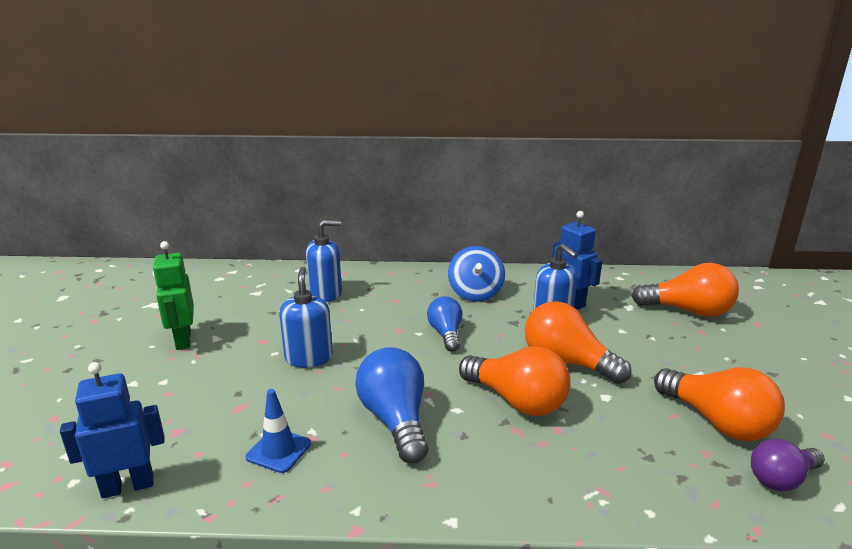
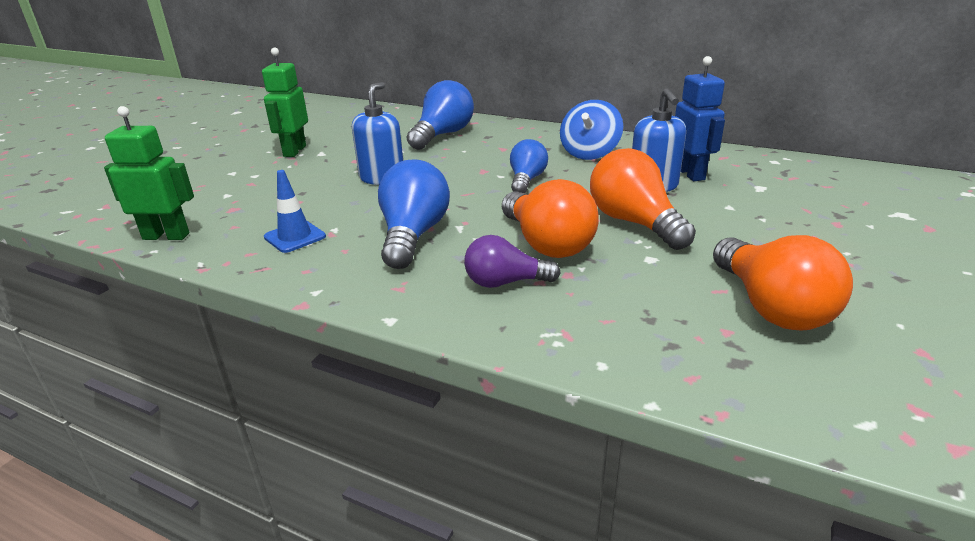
camera: 25 degrees right, 5 degrees up
blue robot [60,362,164,498] -> green robot [104,106,194,240]
blue soap dispenser [306,220,342,302] -> blue light bulb [407,80,474,150]
orange light bulb [631,263,739,317] -> none
purple light bulb [751,438,825,491] -> purple light bulb moved to [464,235,561,288]

